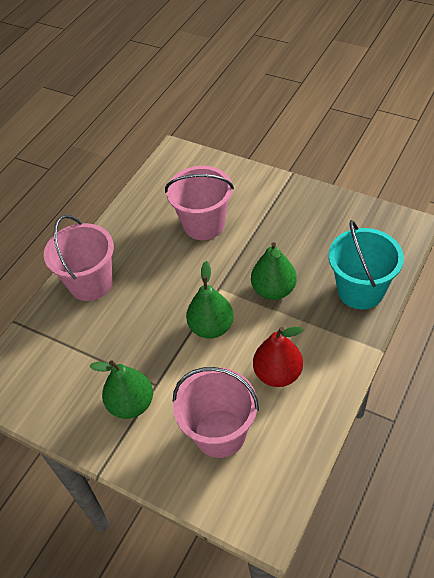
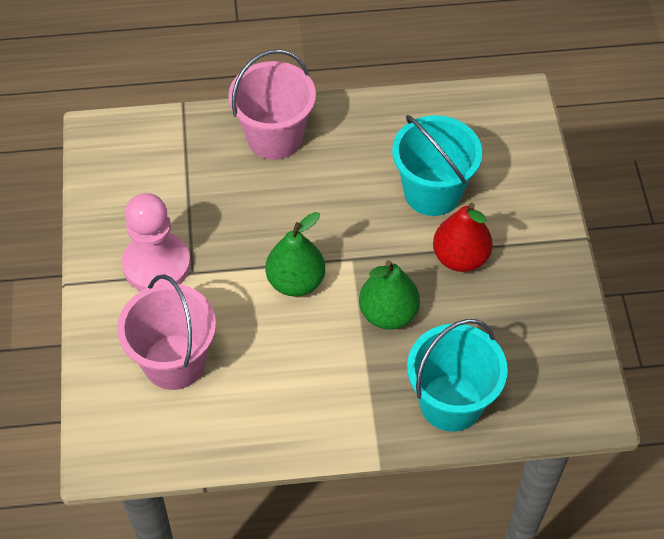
camera: 50 degrees right, 5 degrees up
green pear [90,360,153,419] -> pink pawn [122,193,191,291]
pink bucket [165,166,234,240] -> turquoise bucket [392,115,482,216]
red pear [253,327,303,387] -> red pear moved to [433,203,493,272]

